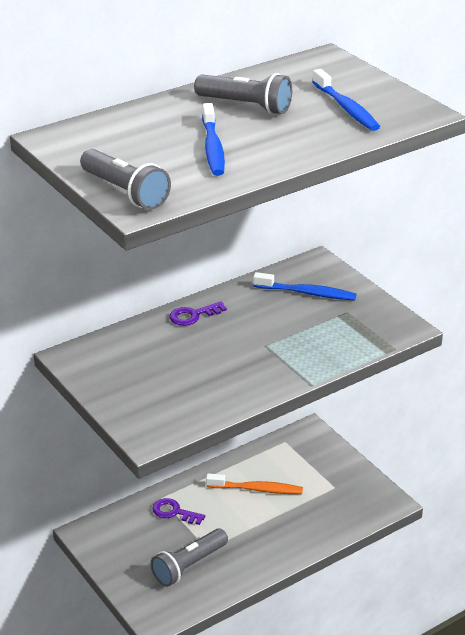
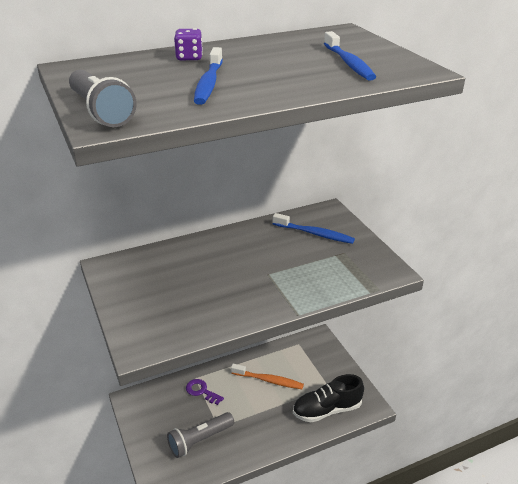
camera: 10 degrees right, 0 degrees up
purple key [170,301,227,326] -> none
grey flashlight [194,73,292,115] -> none
none -> purple dice [174,28,203,61]
none -> black shoe [293,374,364,422]

